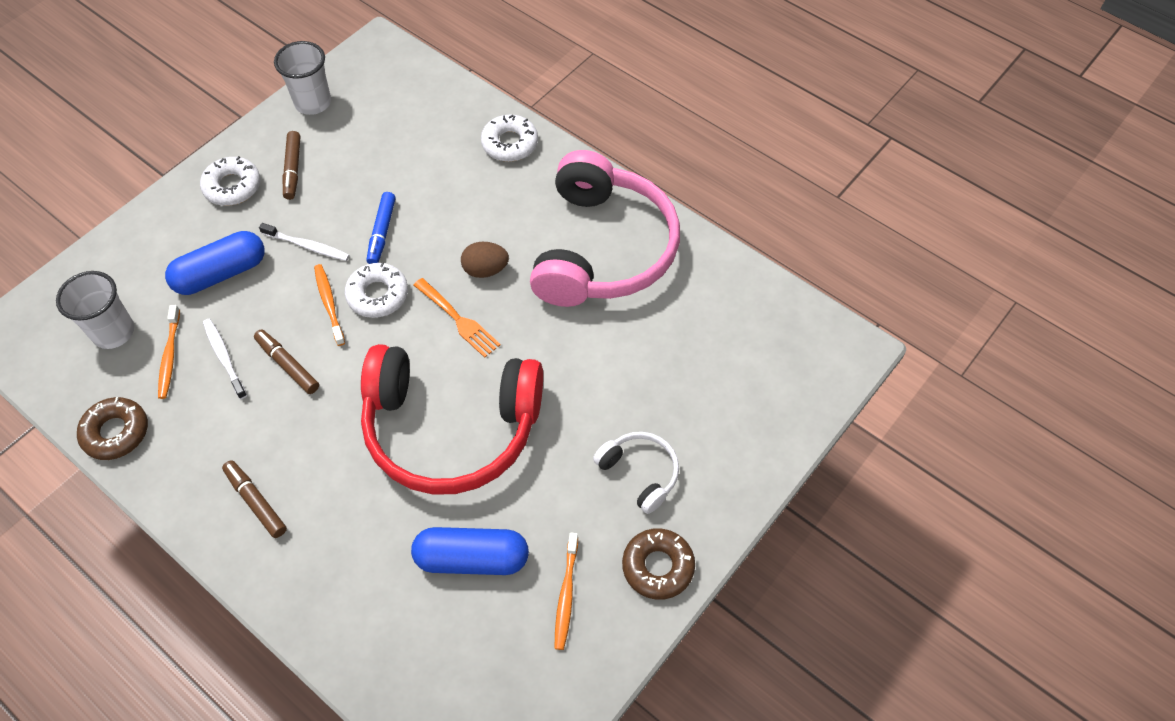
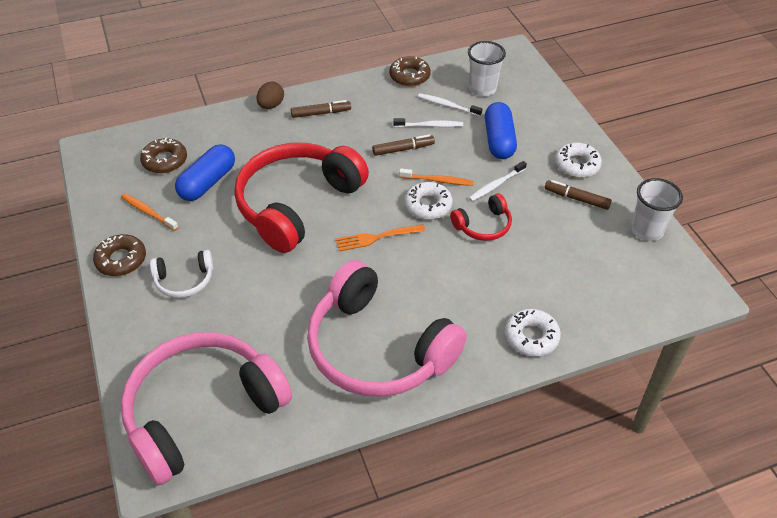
camera: 120 degrees right, 10 degrees down
orange toothbrush [158,305,180,399] -> white toothbrush [418,93,482,116]
blue marker [366,192,396,264] -> red headphones [450,193,512,241]
brown egg [461,242,509,278] -> brown egg moved to [257,82,284,109]
none -> pink headphones [121,332,292,485]
none -> brown donut [140,138,187,173]

